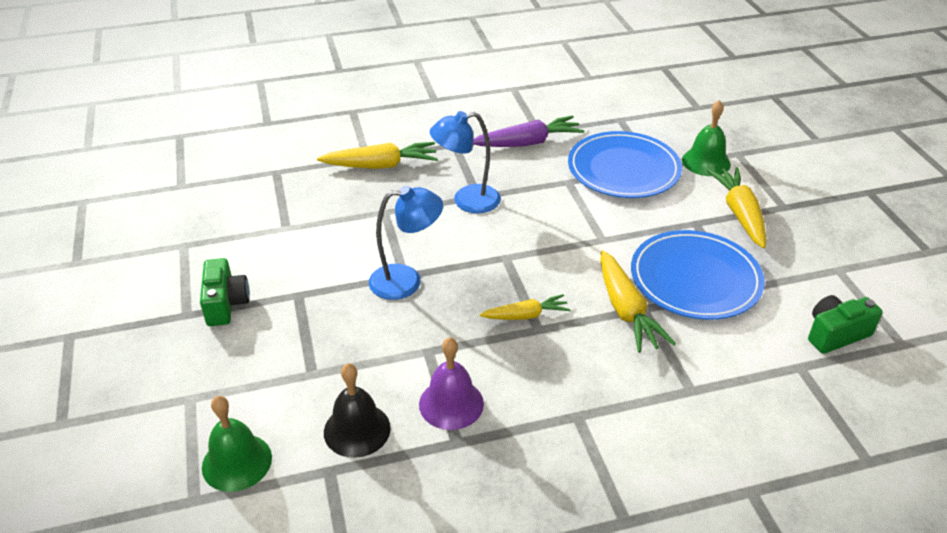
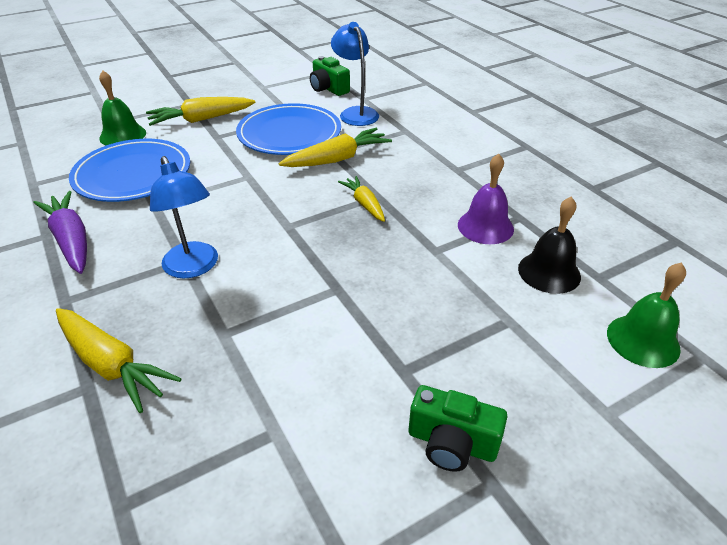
camera: 105 degrees left, 0 degrees up
green camera [200,258,250,326] -> green camera turned 135 degrees counterclockwise [409,385,507,472]
yellow carrot [317,142,438,169] -> yellow carrot turned 150 degrees clockwise [56,308,182,413]
blue lamp [369,186,443,300] -> blue lamp moved to [331,22,379,126]

